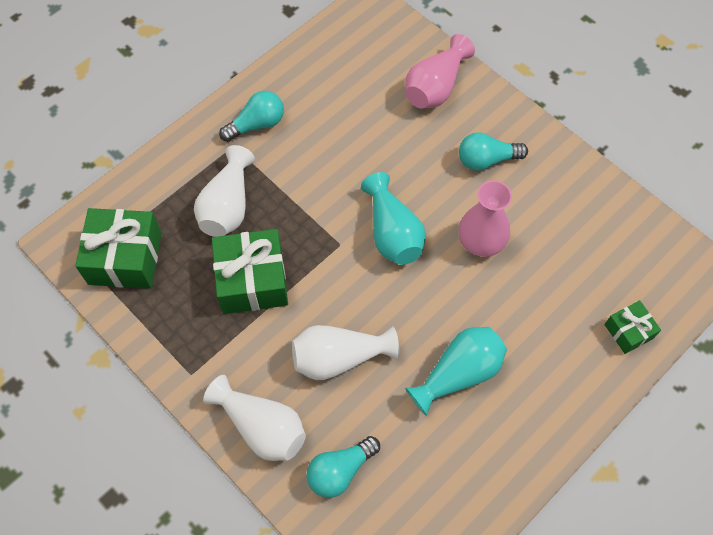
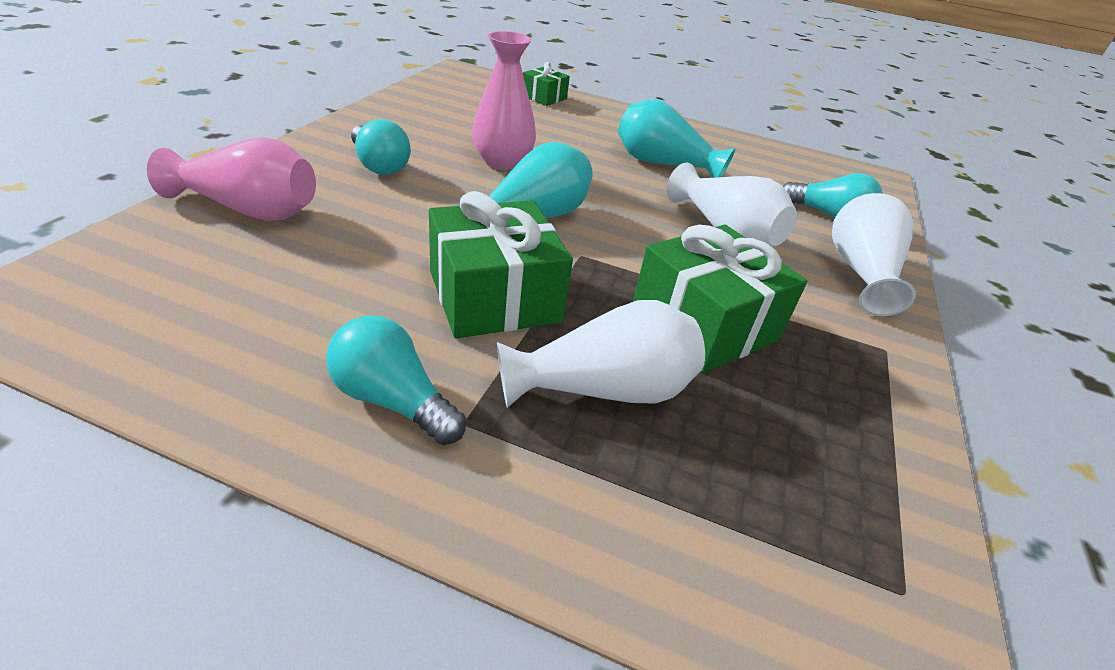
camera: 120 degrees left, 25 degrees down
green gift [75,208,162,289] -> green gift moved to [429,191,573,338]

